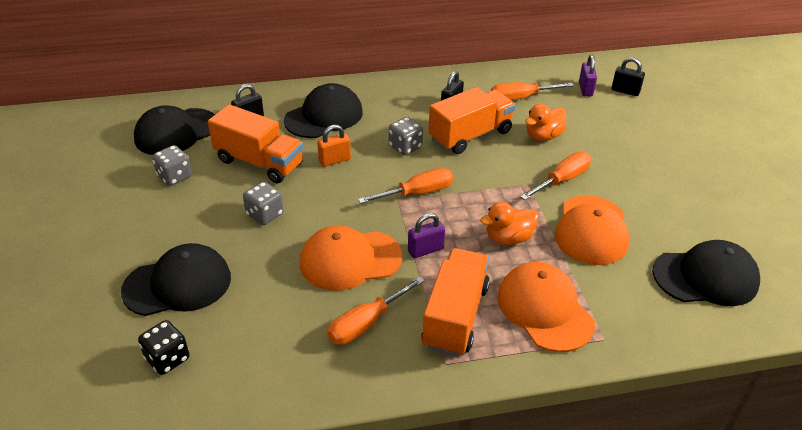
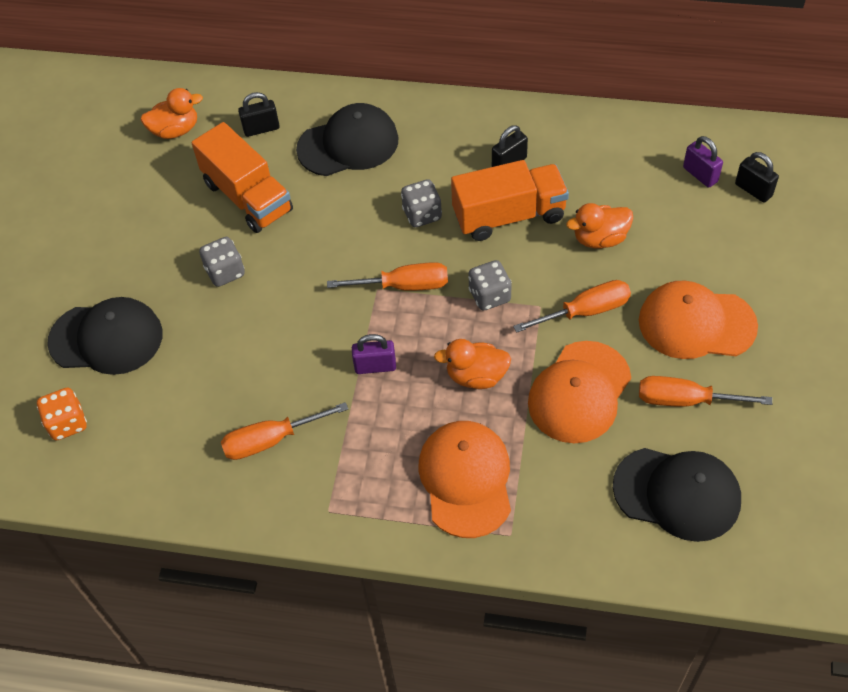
camera: 25 degrees right, 15 degrees up
black cap [134,105,215,155] -> orange duck [141,88,203,139]
black dice [138,320,189,375] -> orange dice [37,388,87,440]
grey dice [152,145,192,186] -> grey dice moved to [468,260,512,310]
orange cap [300,225,402,291] -> orange cap moved to [639,281,758,359]
orange padlock [317,125,351,167] -> none
orange truck [421,248,490,356] -> none
orange screwdriver [491,82,574,100] -> orange screwdriver moved to [639,376,772,407]
purple padlock [579,55,597,96] -> purple padlock turned 60 degrees counterclockwise [683,136,723,188]

